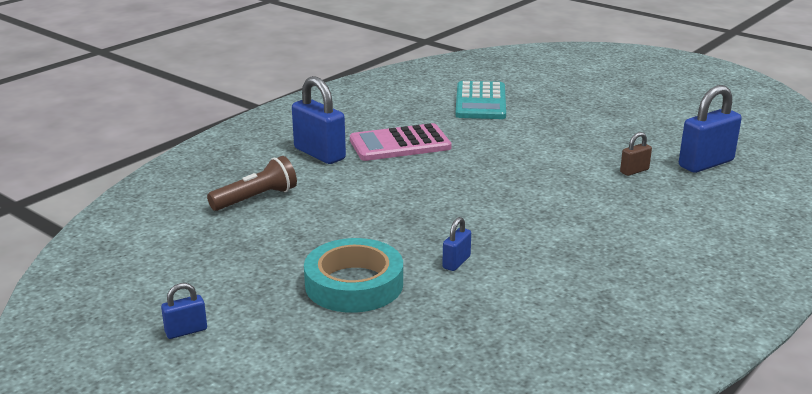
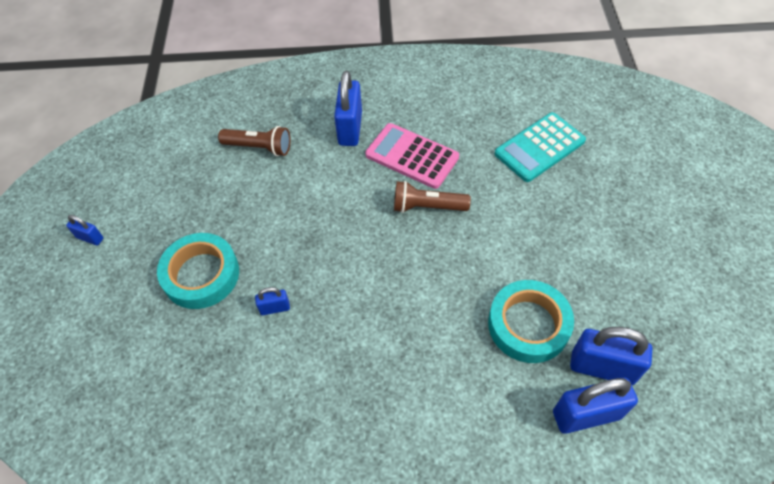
camera: 50 degrees right, 30 degrees up
brown padlock [620,132,652,176] -> turquoise tape [488,280,574,363]
none -> brown flashlight [394,181,471,213]
none -> blue padlock [553,378,638,434]

